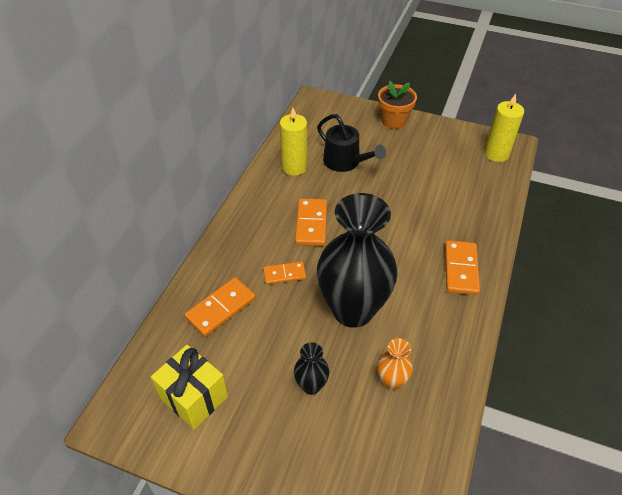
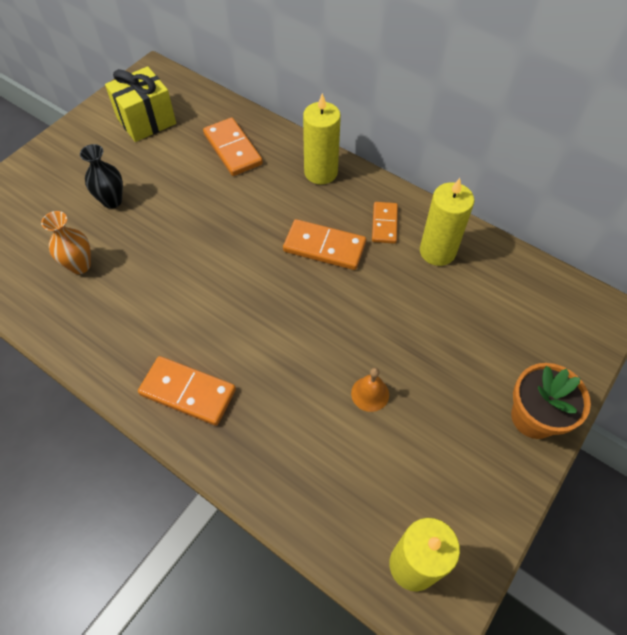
camera: 105 degrees right, 10 degrees up
orange domino [263,262,306,285] -> orange domino moved to [372,202,398,244]
black watering can [317,114,386,172] -> none
black vase [317,193,398,328] -> none
none -> yellow candle [303,93,341,185]
none -> orange bell [351,368,389,412]

